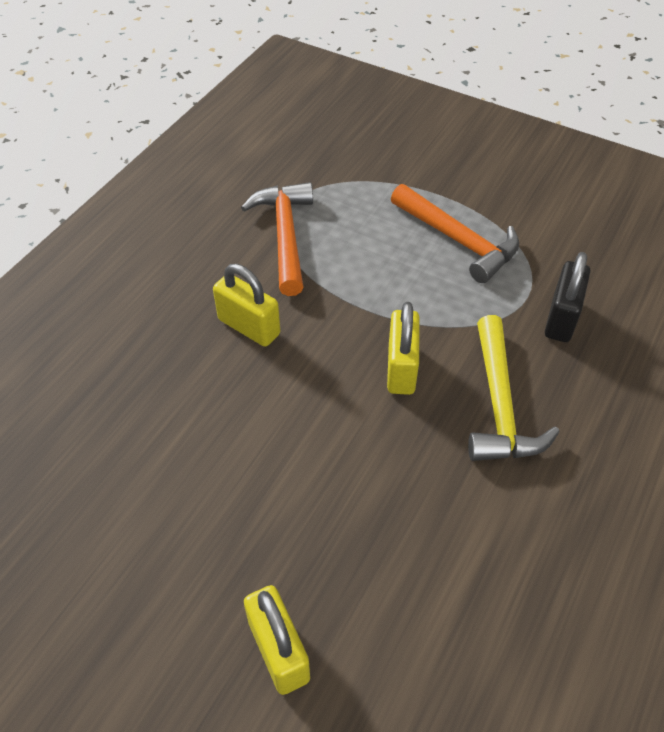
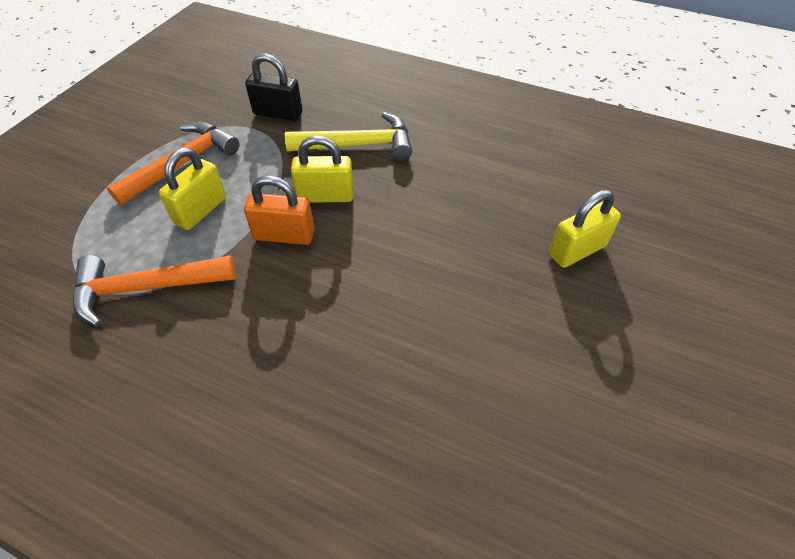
camera: 95 degrees left, 0 degrees up
yellow padlock [213,264,280,347] -> yellow padlock moved to [159,147,226,230]
none -> orange padlock [244,175,315,245]

